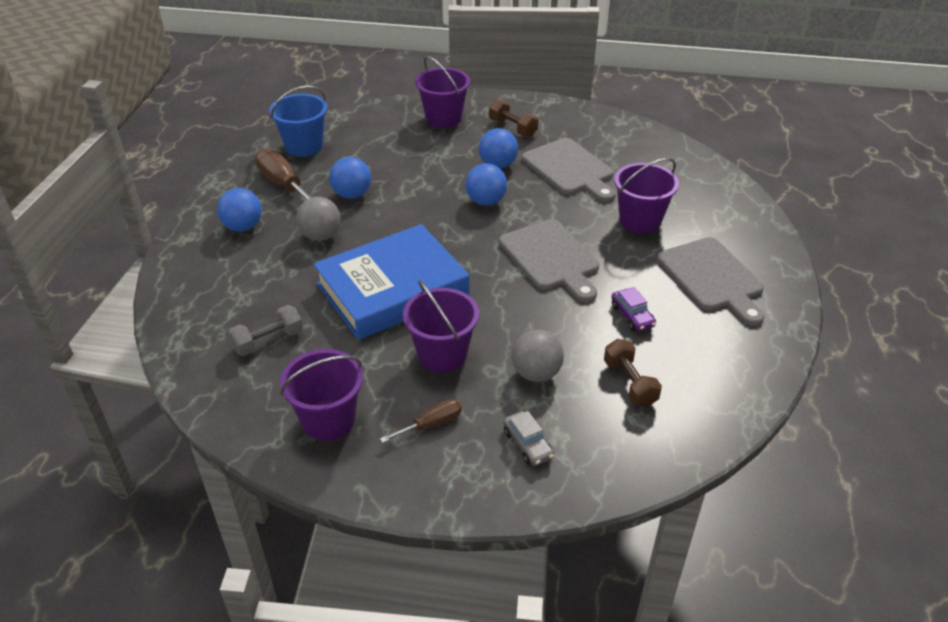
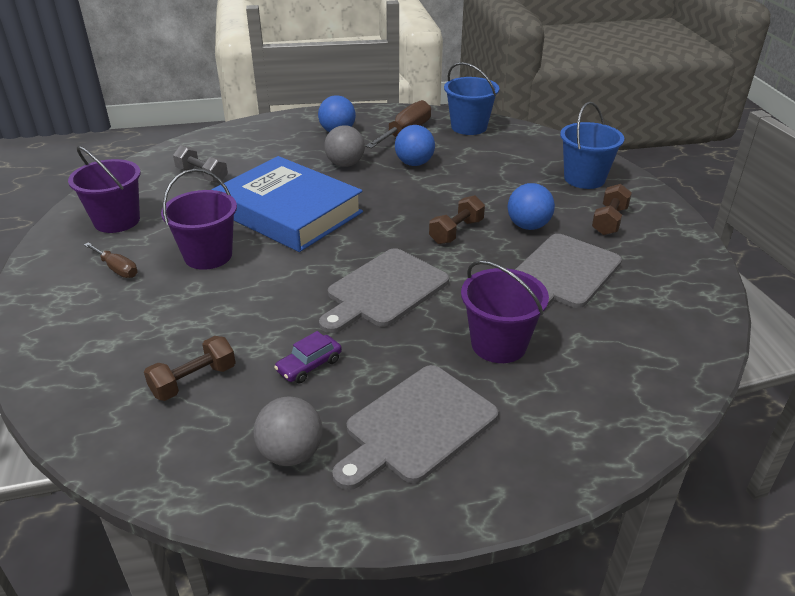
camera: 70 degrees right, 5 degrees down
purple bucket [415,56,470,128] -> blue bucket [560,102,624,189]
blue ball [465,163,507,206] -> brown dumbbell [429,195,485,244]
grey car [503,411,554,466] -> none
grey ball [512,330,564,382] -> grey ball moved to [254,397,323,466]

